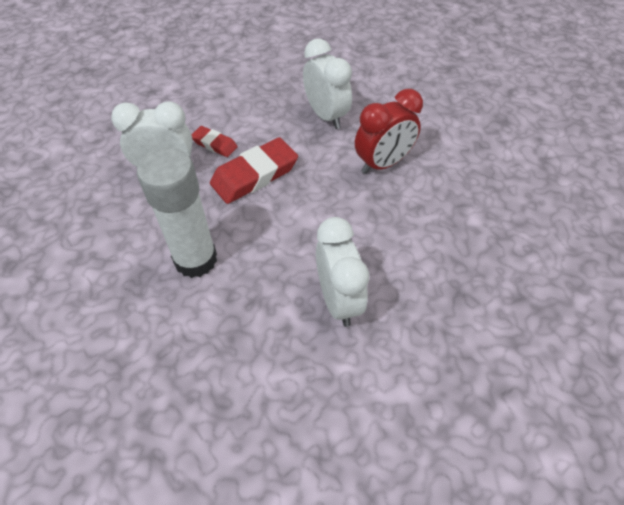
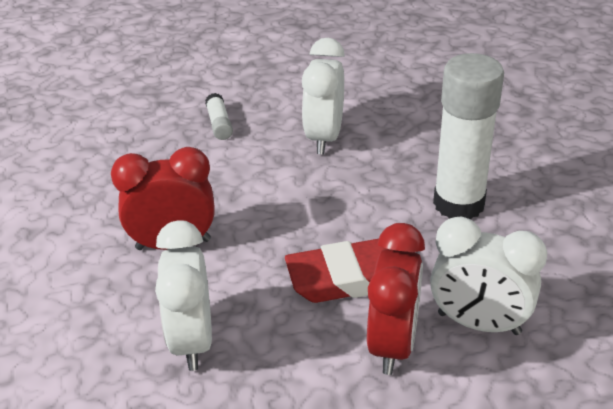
camera: 155 degrees left, 15 degrees down
red eraser [192,126,238,157] -> red clock [367,223,425,375]
none -> white glue stick [205,93,233,140]

